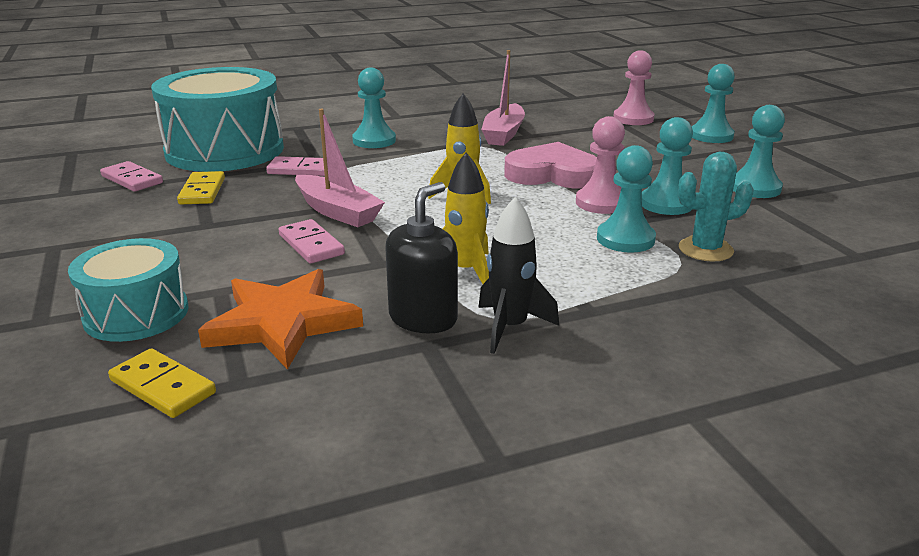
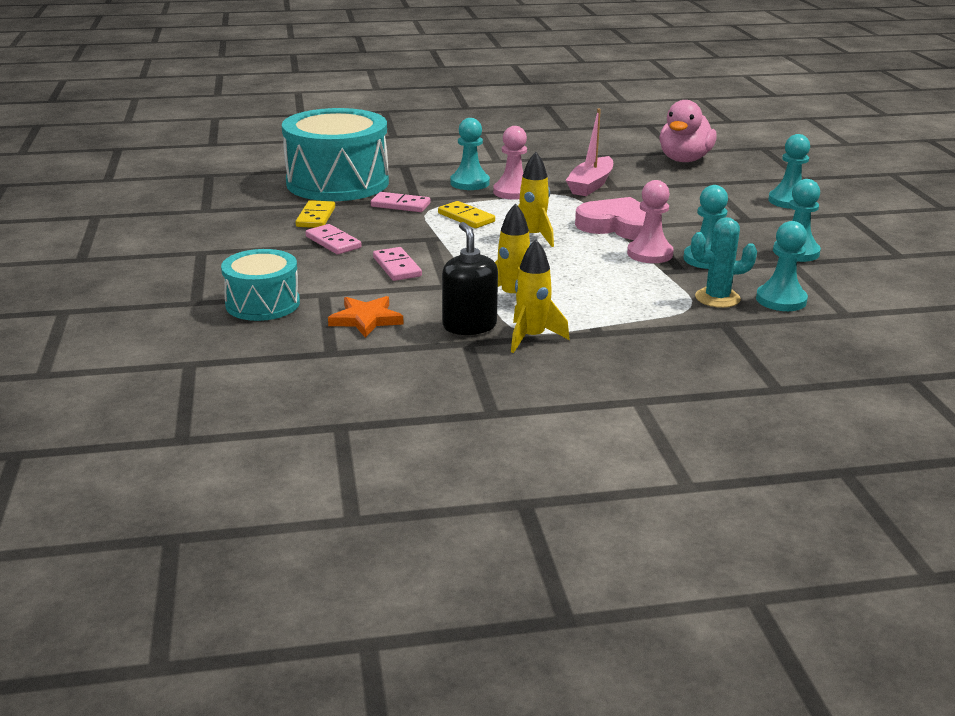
camera: 10 degrees right, 0 degrees up
pink domino [100,161,163,192] -> pink domino moved to [305,224,361,254]
yellow domino [108,349,216,418] -> yellow domino moved to [438,201,495,228]
orange star [198,269,363,370] -> orange star [328,296,403,338], size x0.65
pink boat [295,109,385,227] -> none
black soap dispenser [385,182,458,333] -> black soap dispenser turned 60 degrees counterclockwise [442,222,498,335]
black rocket [478,197,559,354] -> yellow rocket [511,239,569,353]
turquoise pawn [597,145,656,253] -> turquoise pawn moved to [756,221,808,311]
pink pawn [613,50,654,125] -> pink pawn moved to [493,126,527,200]
none -> pink duck [659,100,717,162]

